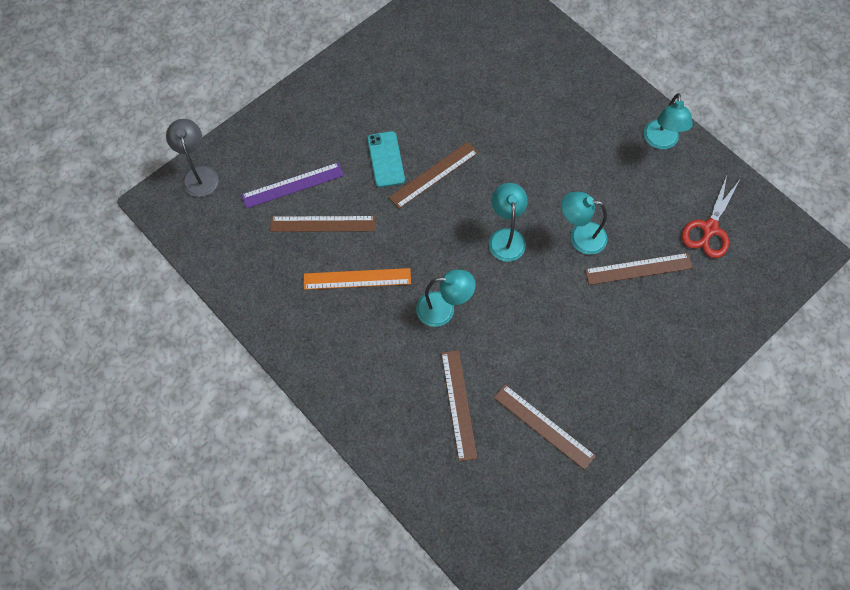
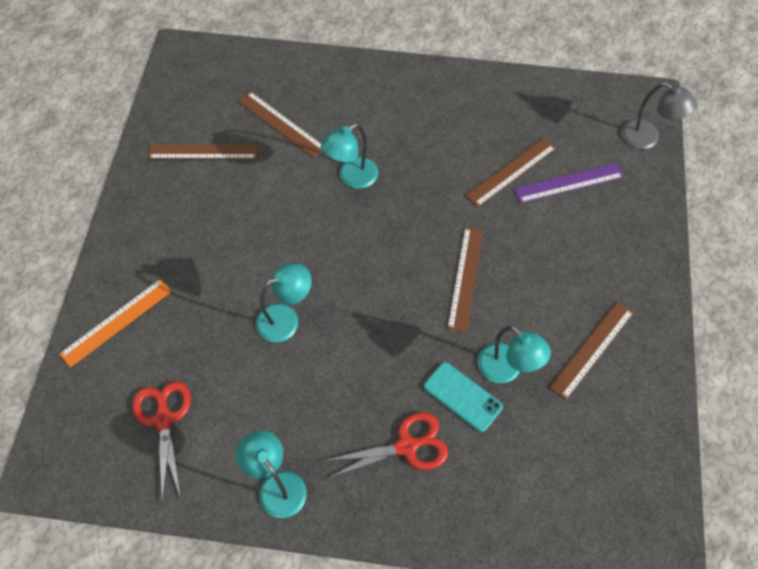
camera: 140 degrees right, 5 degrees down
purple ruler [241,162,344,209] -> purple ruler turned 45 degrees clockwise [514,163,624,203]
orange ruler [304,268,411,290] -> orange ruler moved to [59,279,172,368]
turquoise phone [367,131,405,187] -> turquoise phone moved to [424,362,503,432]
turquoise lamp [489,183,528,262] -> turquoise lamp moved to [478,326,551,383]
brown ruler [585,253,693,285] -> brown ruler moved to [549,301,634,400]
none -> red scissors [323,412,448,478]

